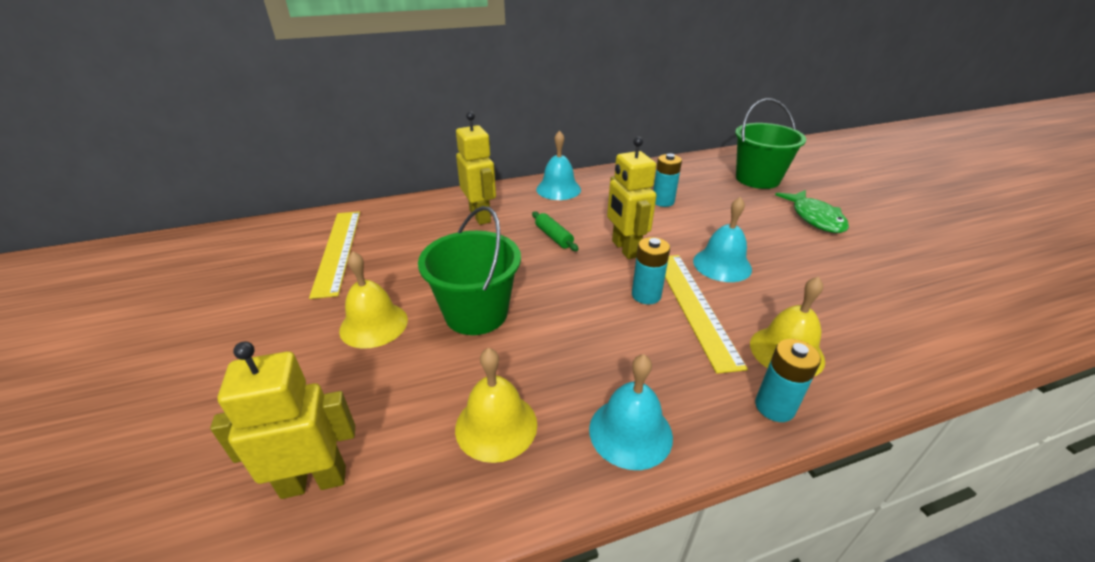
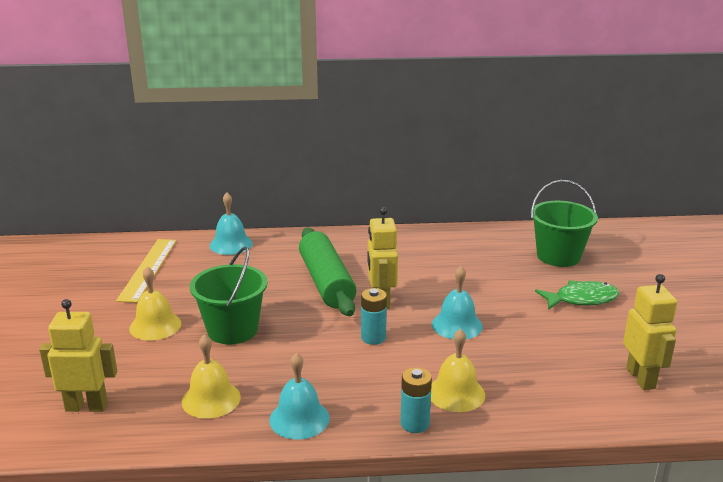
camera: 15 degrees right, 10 degrees down
yellow robot [456,111,496,225] -> yellow robot moved to [623,274,677,390]
green rolling pin [532,212,579,251] -> green rolling pin [299,228,357,316], size x2.39
turquoise bell [536,131,581,200] -> turquoise bell moved to [210,192,253,255]
turquoise battery [653,153,682,207] -> none
yellow ruler [665,255,748,374] -> none
green fish [775,190,849,233] -> green fish turned 105 degrees counterclockwise [535,280,619,310]

